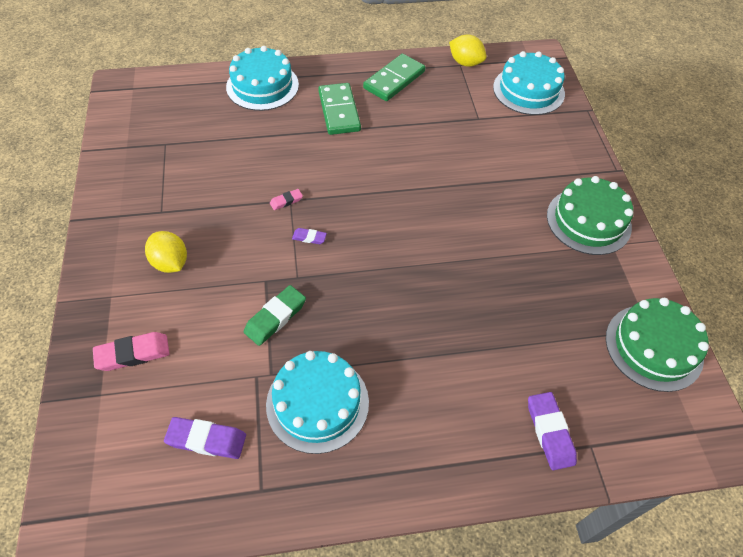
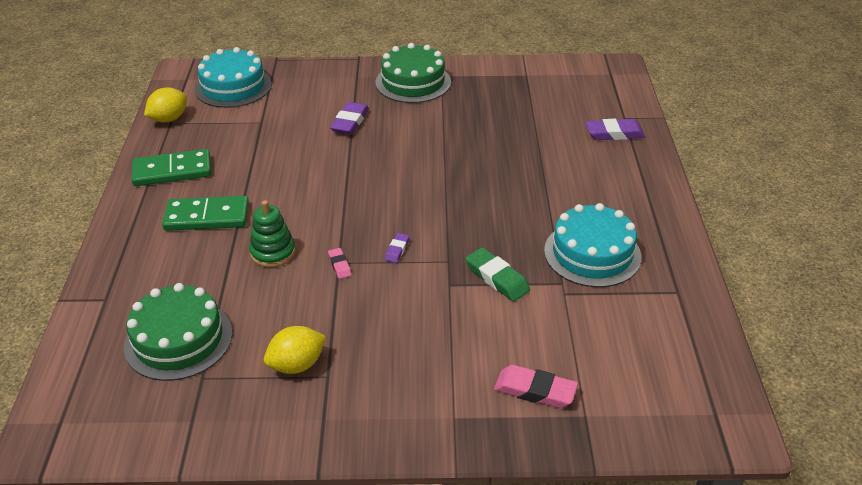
camera: 80 degrees left, 15 degrees down
pink eraser [93,332,170,371] -> pink eraser turned 60 degrees counterclockwise [494,365,578,408]
yellow lemon [145,231,187,273] -> yellow lemon moved to [264,326,326,374]
purple eraser [164,417,246,459] -> purple eraser moved to [330,102,369,135]
turquoise cake [226,46,299,111] -> none
green domino [363,54,426,101] -> green domino turned 60 degrees counterclockwise [132,149,211,186]
green cake [606,298,709,392] -> green cake moved to [124,283,232,381]
none -> green stacking toy [249,200,295,267]

